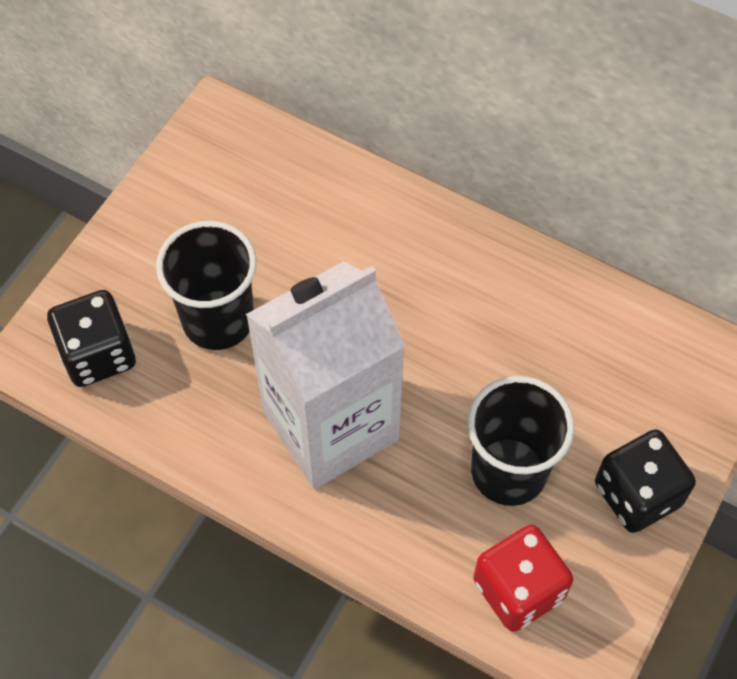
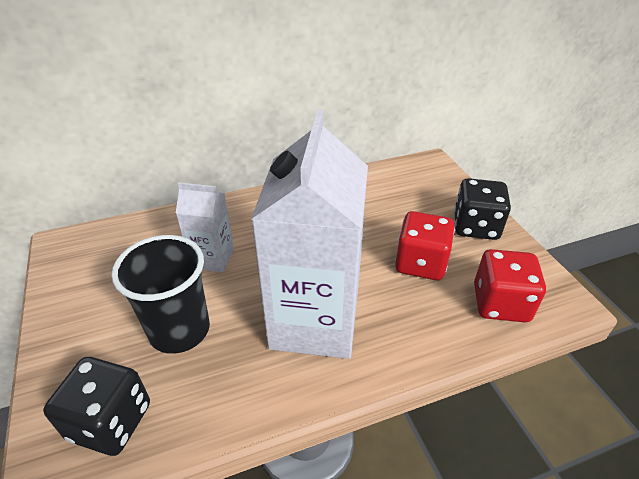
camera: 50 degrees left, 20 degrees down
black cup [468,376,574,506] -> red dice [395,211,455,280]
none -> white carton [176,182,234,272]

